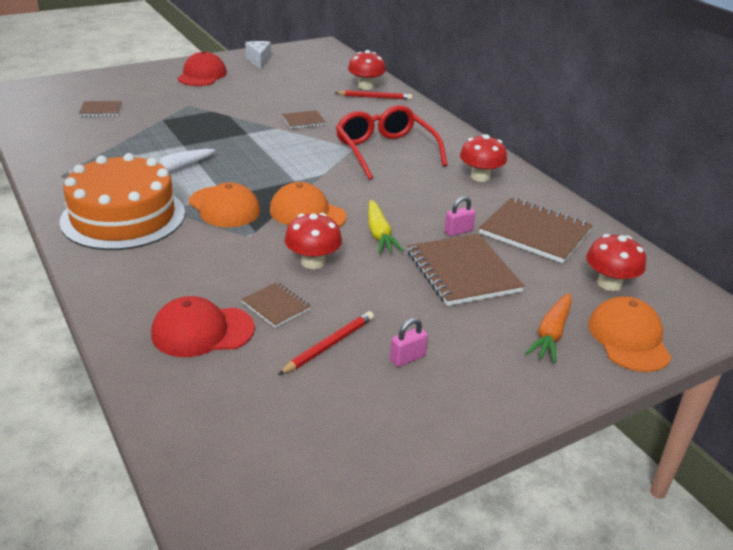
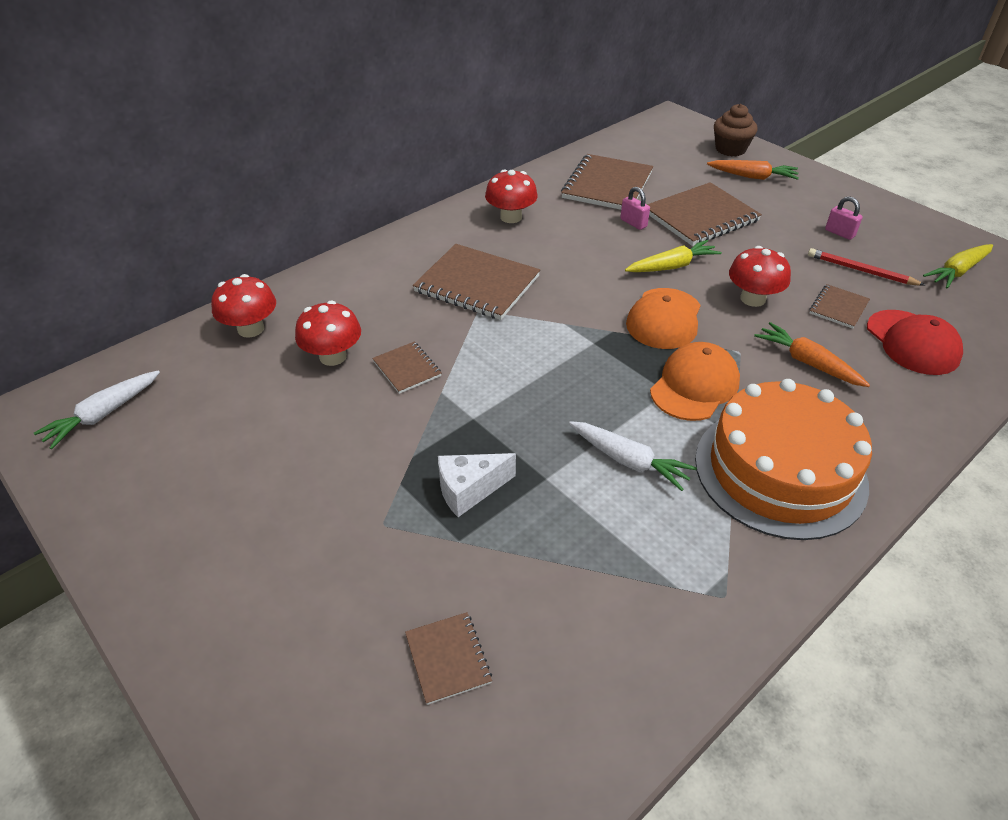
camera: 100 degrees left, 10 degrees up
red cap [177,51,227,86] -> none
white cheese [245,41,271,70] -> white cheese moved to [438,453,516,517]
red pencil [334,90,412,100] -> none
red glasses [336,105,447,180] -> brown notebook [413,244,540,320]
red mushroom [586,234,646,291] -> red mushroom moved to [295,301,361,366]
orange cap [588,296,671,372] -> brown cupcake [714,104,758,156]
none -> white carrot [34,370,160,449]
none -> orange carrot [754,322,870,387]
none -> yellow carrot [923,244,993,289]

